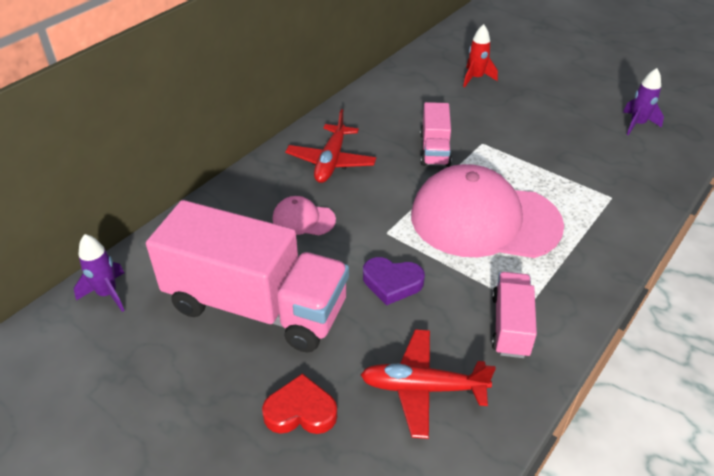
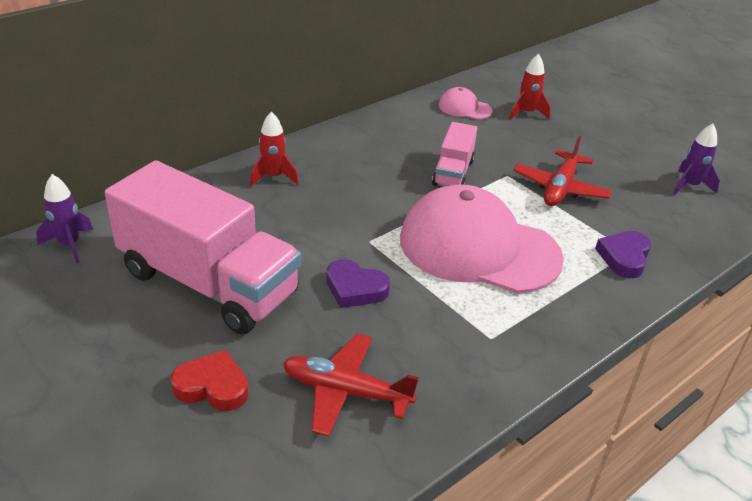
camera: 10 degrees right, 5 degrees down
pink cap [272,196,336,235] -> pink cap moved to [439,87,492,120]
red plane [285,109,376,183] -> red plane moved to [513,136,612,206]
pink truck [492,272,537,358] -> none
none -> red rocket [250,112,299,186]
none -> purple heart [595,231,651,278]

